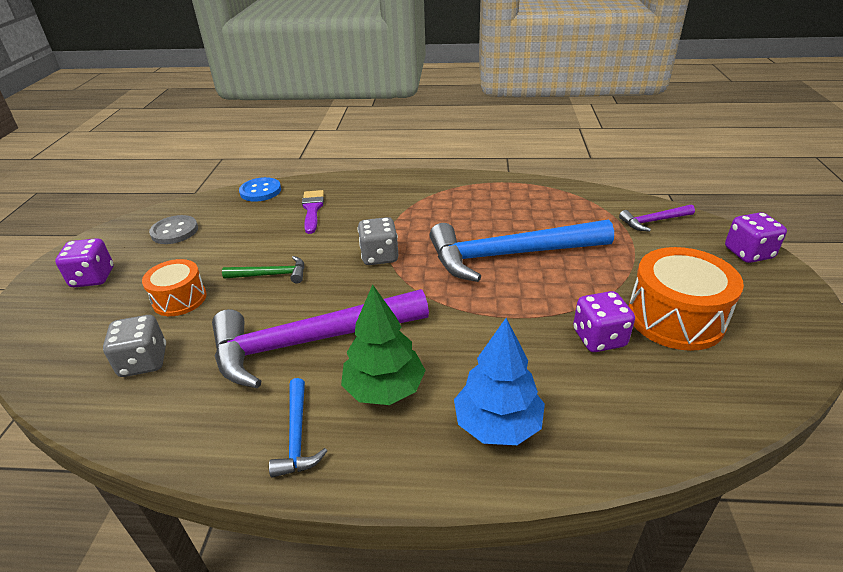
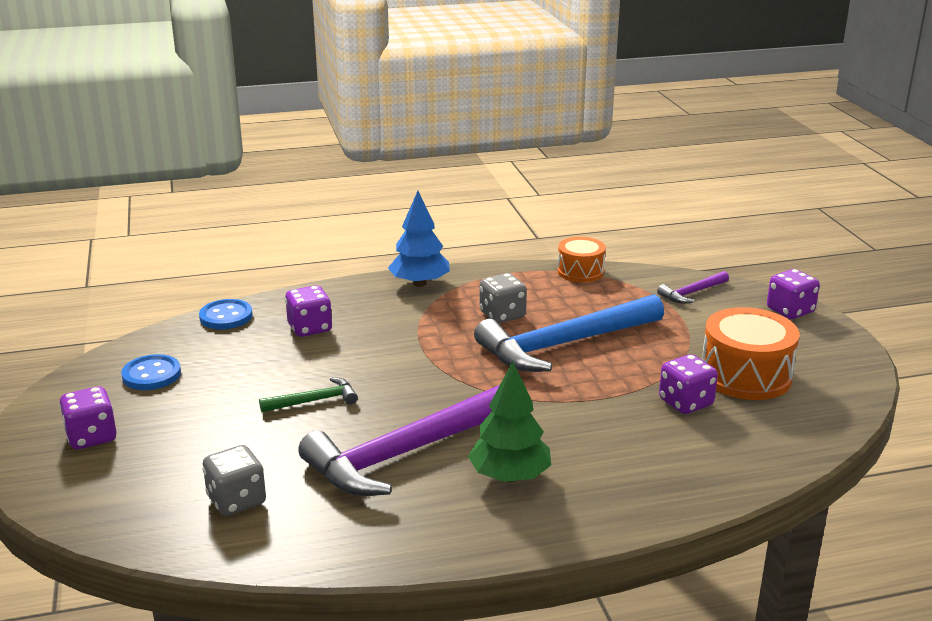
camera: 20 degrees left, 10 degrees down
orange drum [142,259,207,316] -> orange drum moved to [557,237,606,282]
grey button [149,215,198,244] -> blue button [121,354,181,390]
blue hammer [269,378,327,477] -> none
purple brush [302,190,324,234] -> purple dice [285,285,332,337]
grey dice [358,217,399,265] -> grey dice moved to [479,273,527,323]
blue tree [454,318,545,445] -> blue tree moved to [388,191,450,287]

